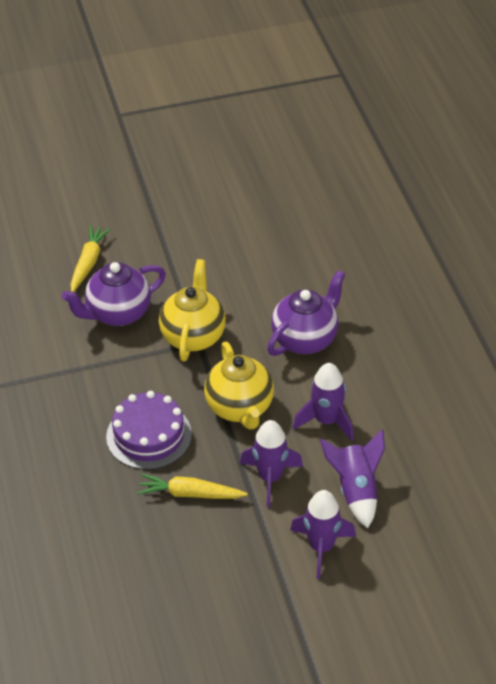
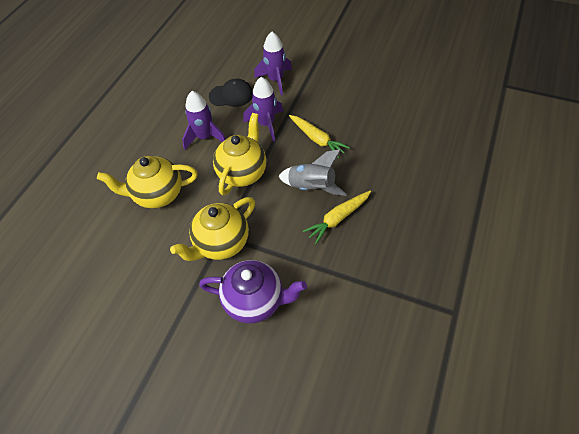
camera: 140 degrees left, 10 degrees up
yellow carrot [71,225,111,292] -> yellow carrot moved to [303,190,371,244]
purple cake [106,391,192,470] -> grey rocket [278,149,347,196]
purple teapot [267,270,346,356] -> yellow teapot [97,156,198,209]
purple rocket [320,429,385,528] -> black cap [209,79,253,107]

